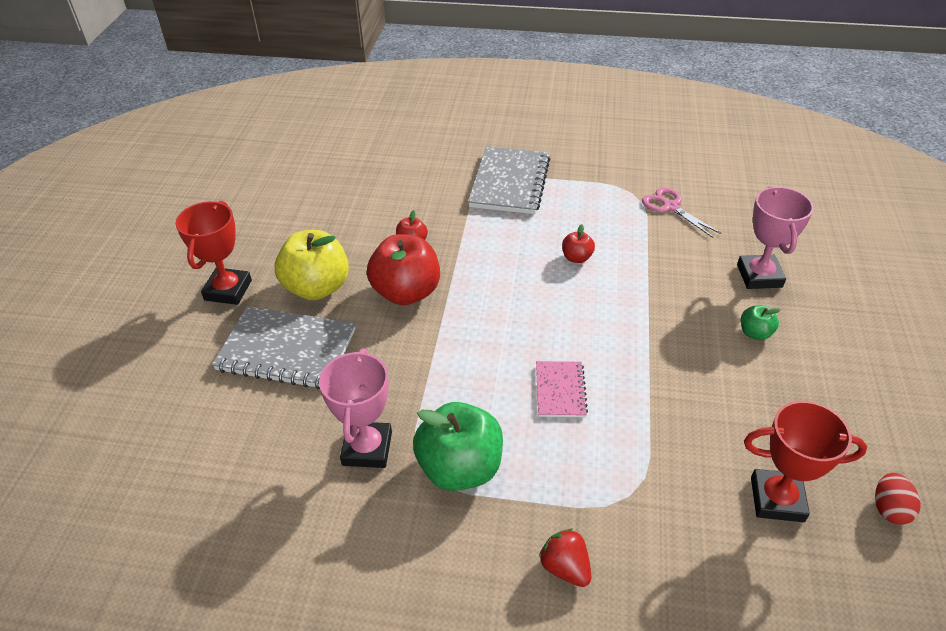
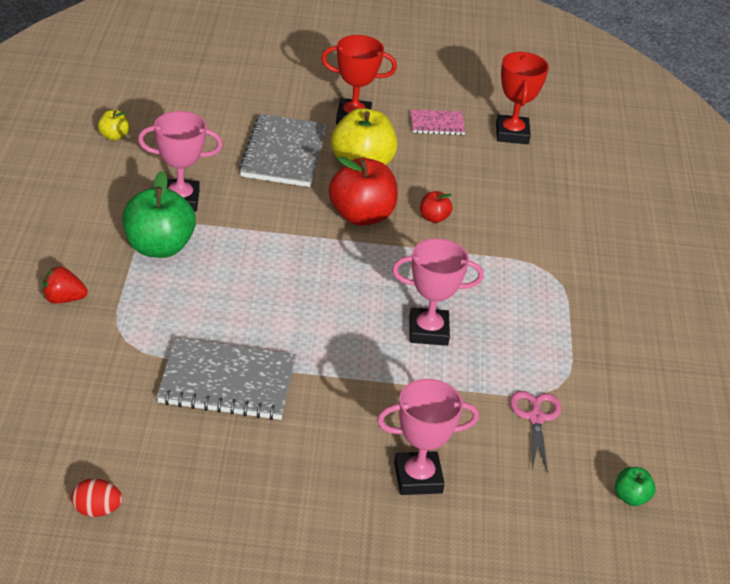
camera: 80 degrees right, 5 degrees down
grey notebook [468,146,550,214] -> grey notebook moved to [156,337,296,420]
pink notebook [536,361,588,417] -> pink notebook moved to [410,109,466,135]
red strawberry [539,529,591,587] -> red strawberry turned 135 degrees counterclockwise [43,266,88,304]
red apple [562,224,595,263] -> pink trophy [392,238,484,346]
pink scissors [642,187,721,238] -> pink scissors turned 45 degrees counterclockwise [510,391,561,474]
green apple [741,305,781,340] -> green apple moved to [615,467,656,506]
red trophy [744,401,867,522] -> red trophy moved to [496,52,549,144]
none -> yellow apple [98,110,130,141]

